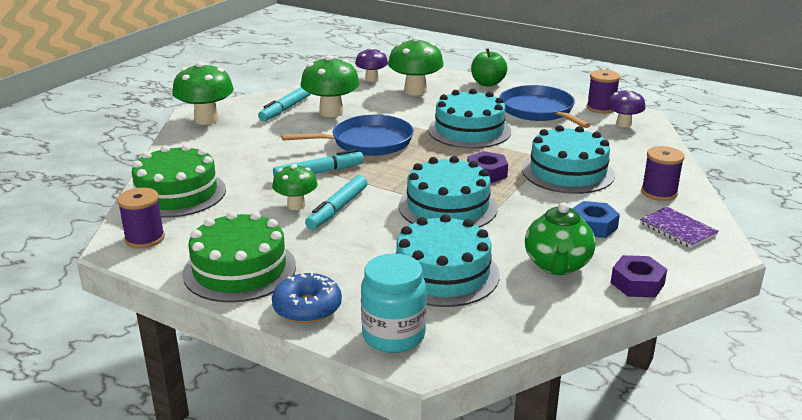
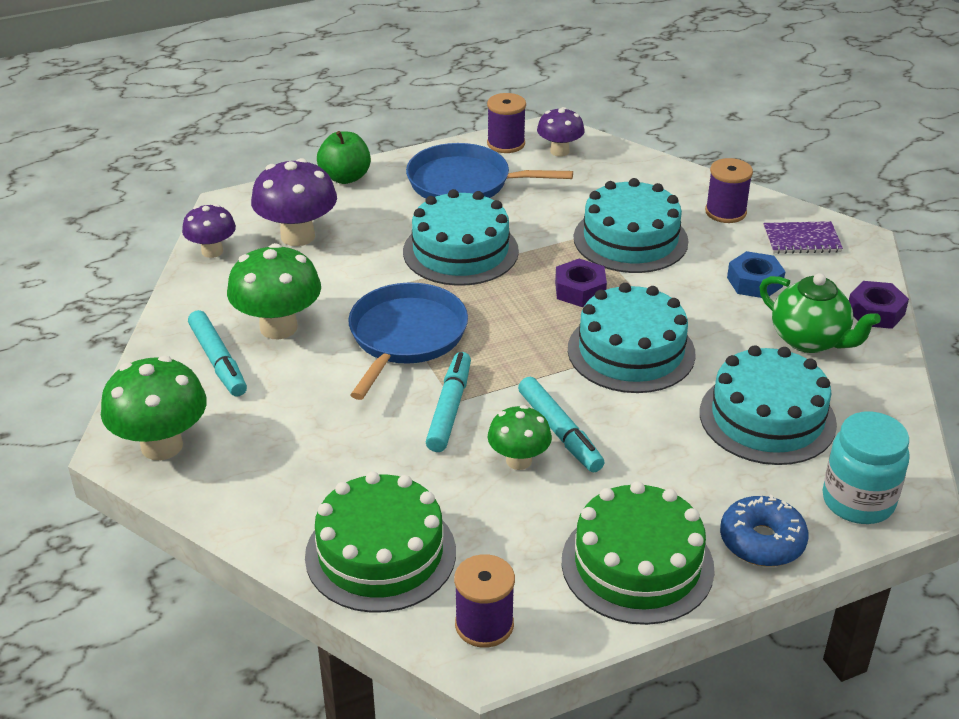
camera: 55 degrees left, 10 degrees up
green mushroom [388,37,444,95] -> purple mushroom [251,158,337,246]

